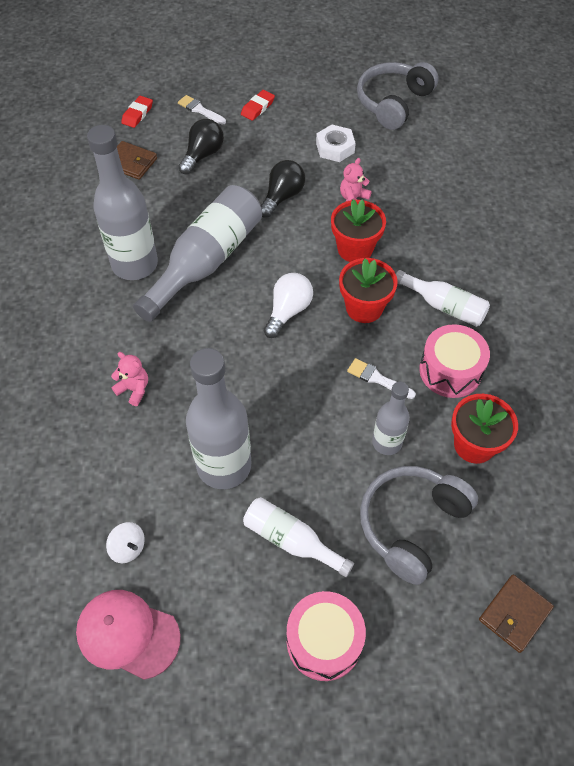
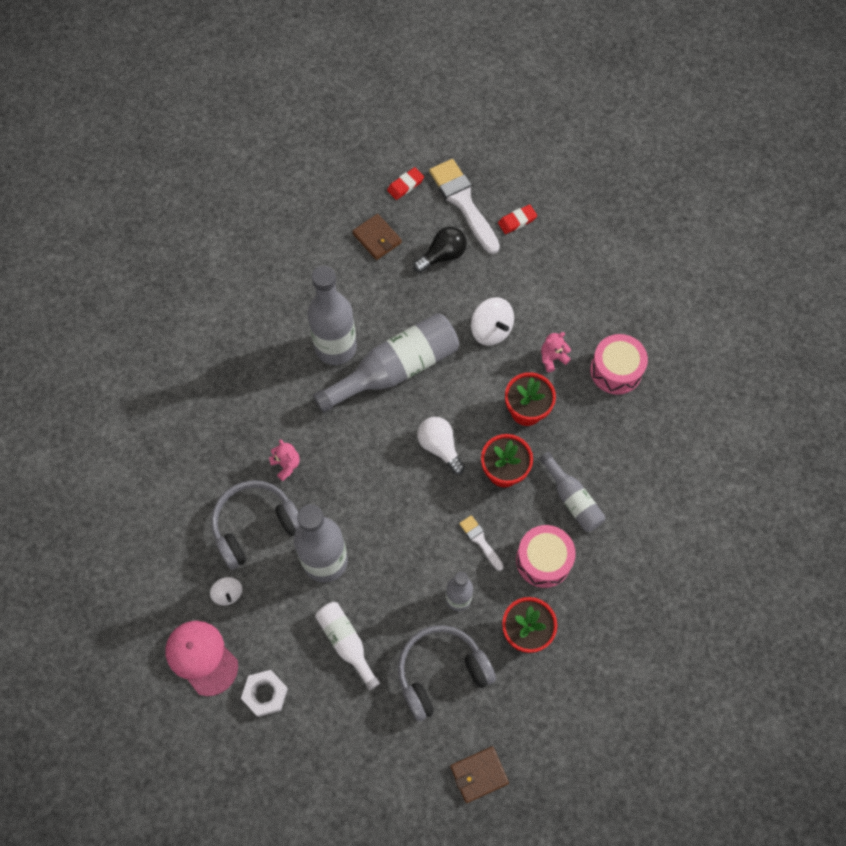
camera: 25 degrees right, 10 degrees up
white brush [178,95,226,125] -> white brush [429,159,500,254], size x2.03
black light bulb [261,160,305,218] -> white spinning top [471,297,514,346]
white light bulb [264,273,313,338] -> white light bulb turned 90 degrees counterclockwise [417,417,465,475]
pink drum [287,591,366,681] -> pink drum moved to [590,334,648,395]
white nut [316,125,356,162] -> white nut moved to [241,670,288,717]
grey headphones [357,62,439,130] -> grey headphones moved to [211,480,299,570]
white bottle [396,270,490,327] -> grey bottle [540,452,606,532]

